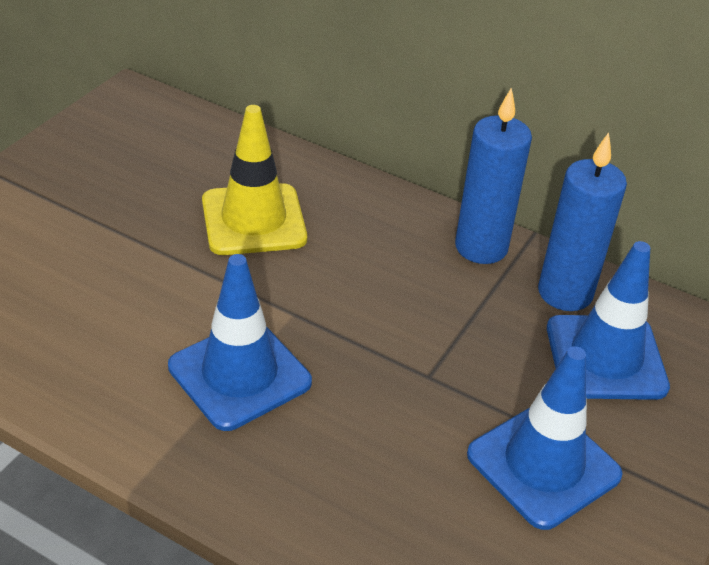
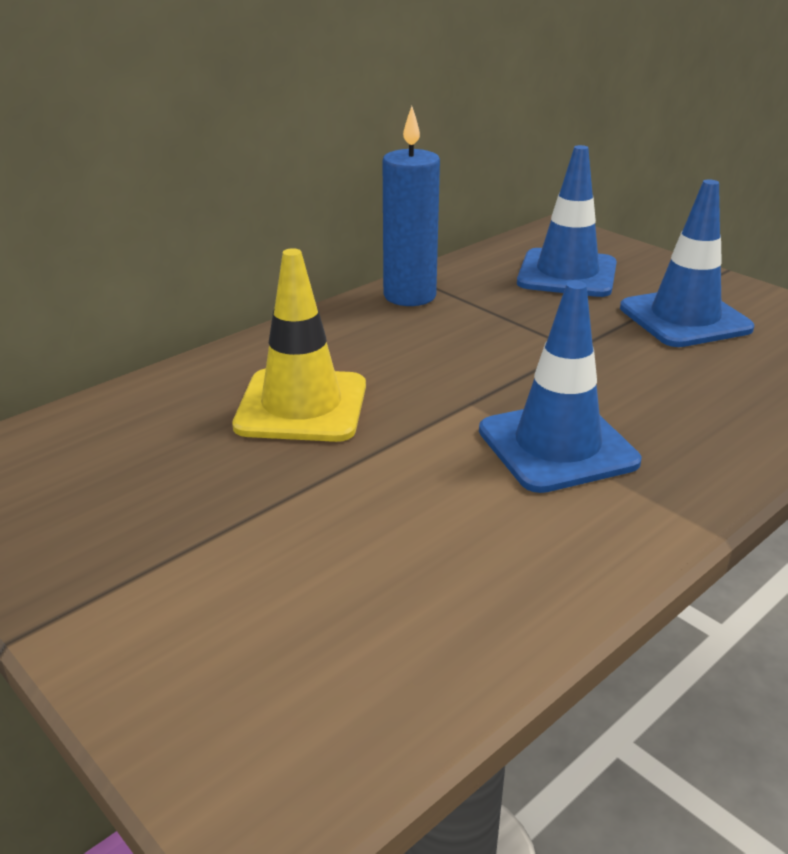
camera: 70 degrees left, 10 degrees down
blue candle [538,132,627,311] -> none

